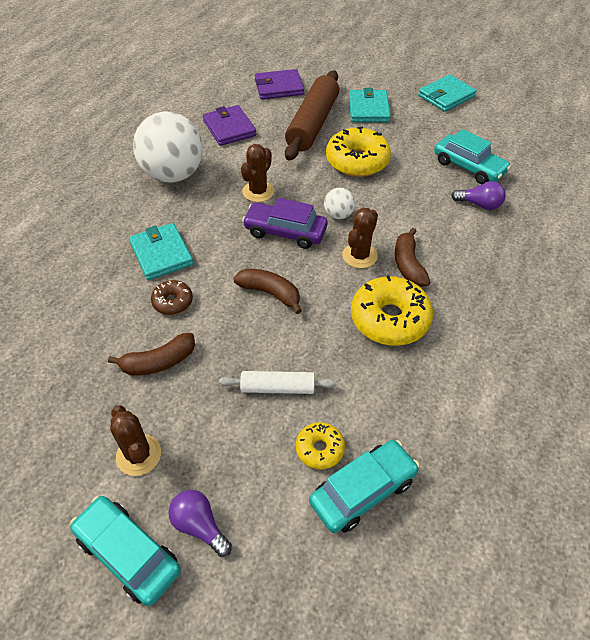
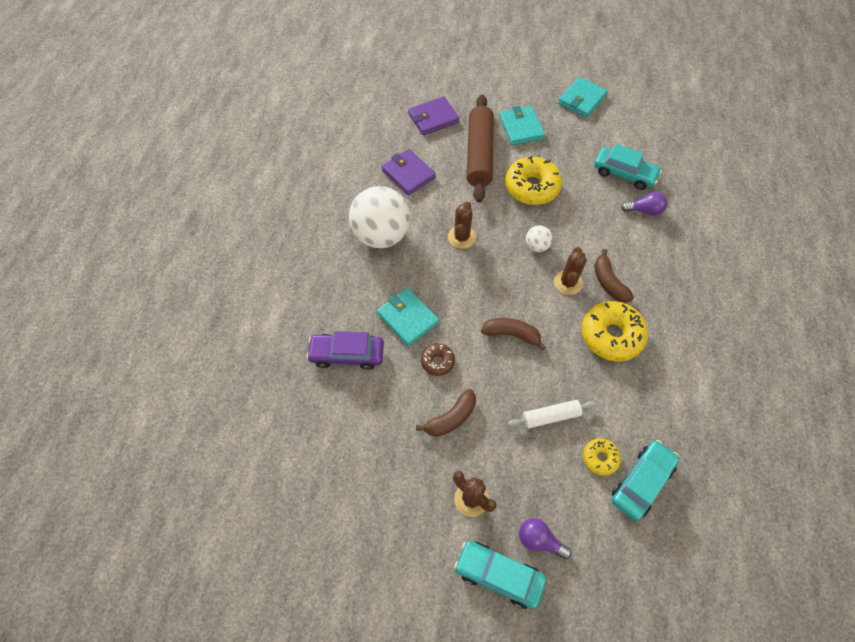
camera: 15 degrees left, 10 degrees up
purple car [242,198,327,249] -> purple car moved to [306,331,384,370]

